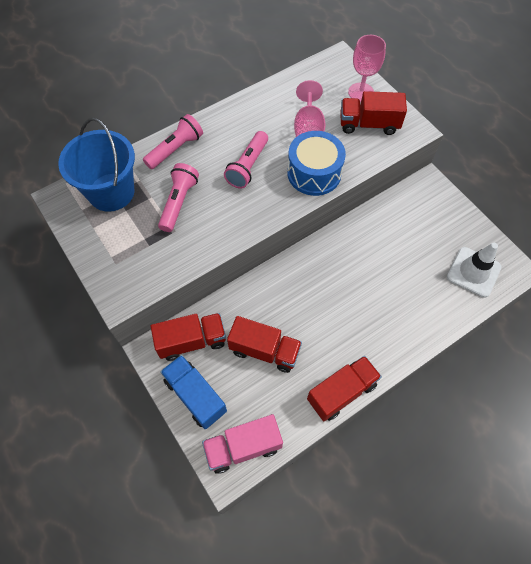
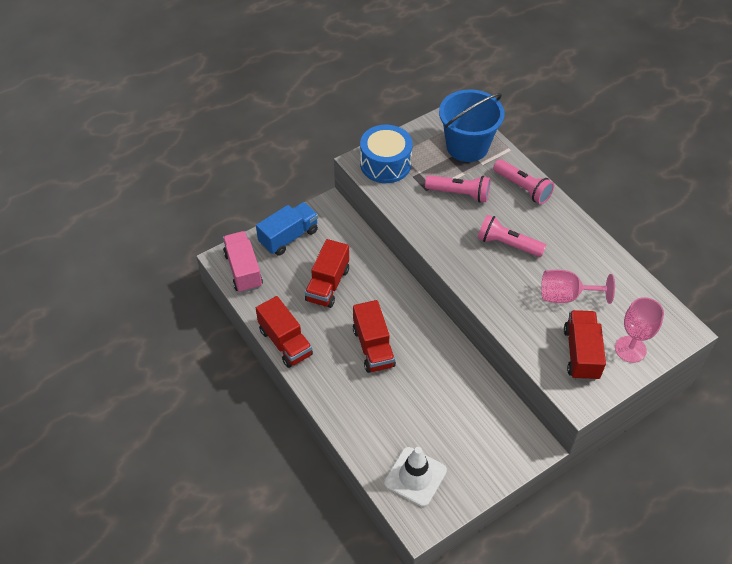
camera: 90 degrees right, 10 degrees down
red truck [151,313,226,361] -> red truck moved to [353,300,396,373]
blue drum [287,131,346,196] -> blue drum moved to [360,125,413,183]

